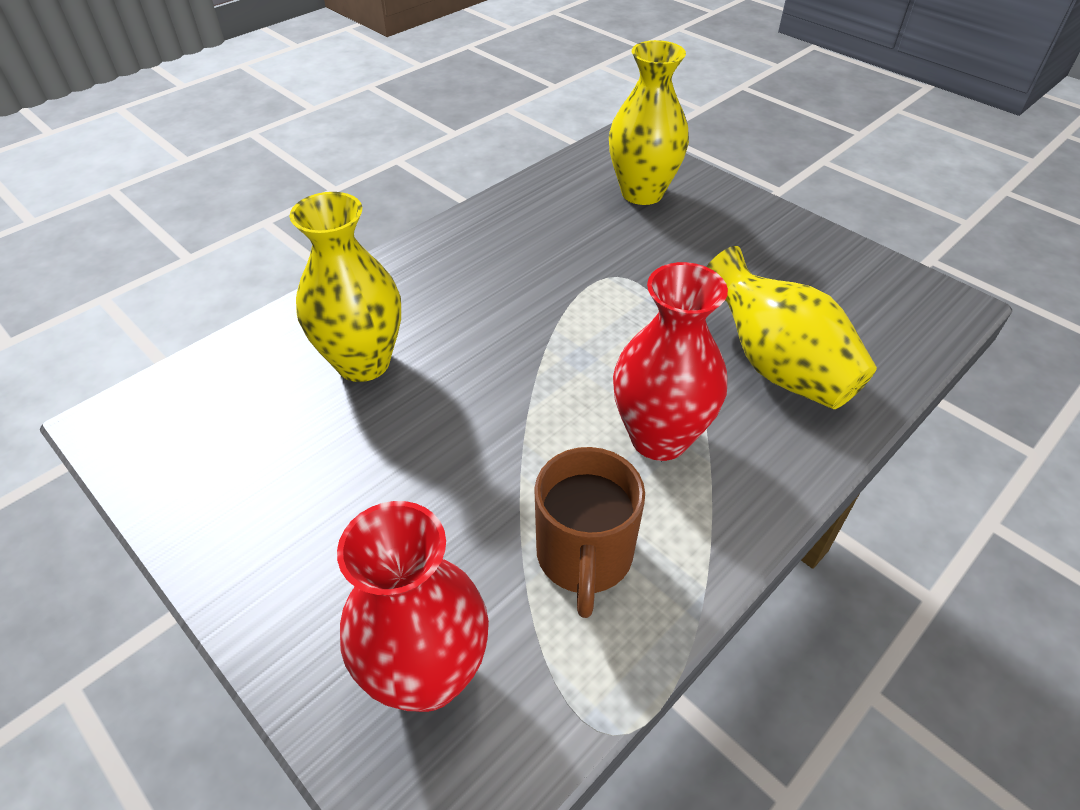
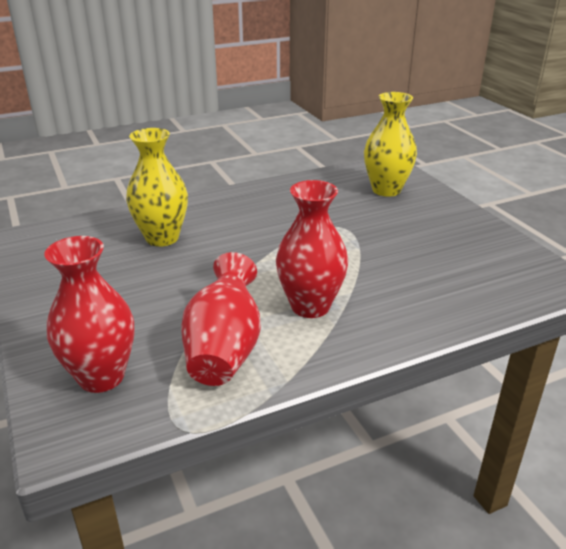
camera: 20 degrees right, 15 degrees down
brown mug [534,447,645,618] -> red vase [181,252,261,386]
yellow vase [706,246,877,409] -> none

